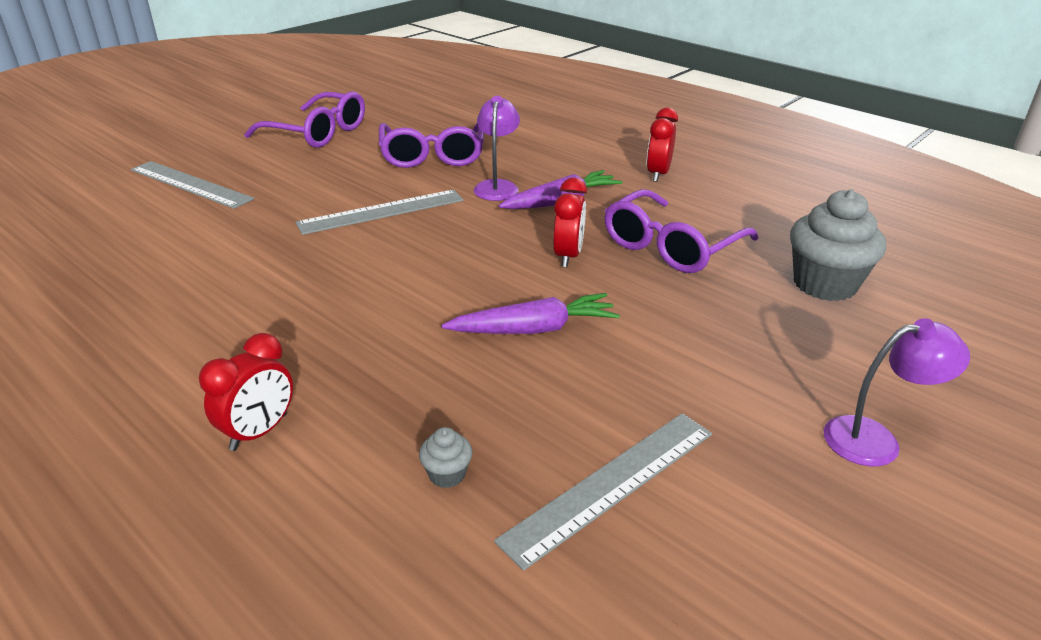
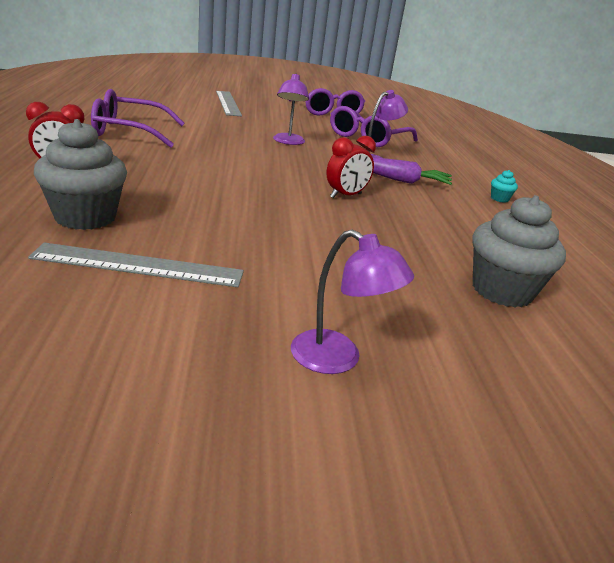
camera: 40 degrees right, 5 degrees down
grey ruler [296,189,464,235] -> purple lamp [273,74,309,145]
grey cupcake [419,427,472,488] -> grey cupcake [34,119,127,230], size x2.33
purple carrot [442,293,620,334] -> none
purple glasses [604,189,759,273] -> purple glasses moved to [91,89,185,148]
red clock [647,108,678,182] -> turquoise cupcake [491,170,518,203]

